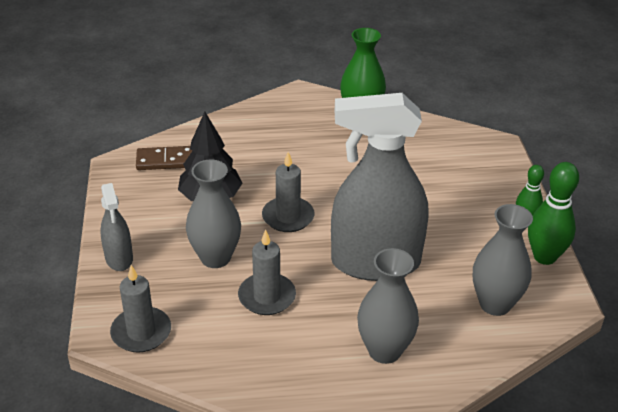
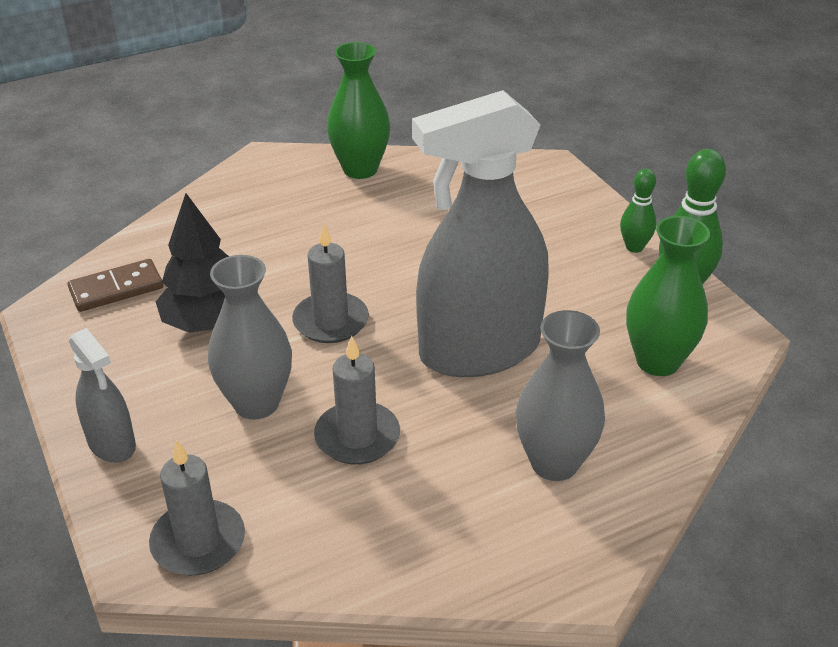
camera: 20 degrees left, 0 degrees up
grey vase [473,204,533,316] -> green vase [626,216,710,376]

